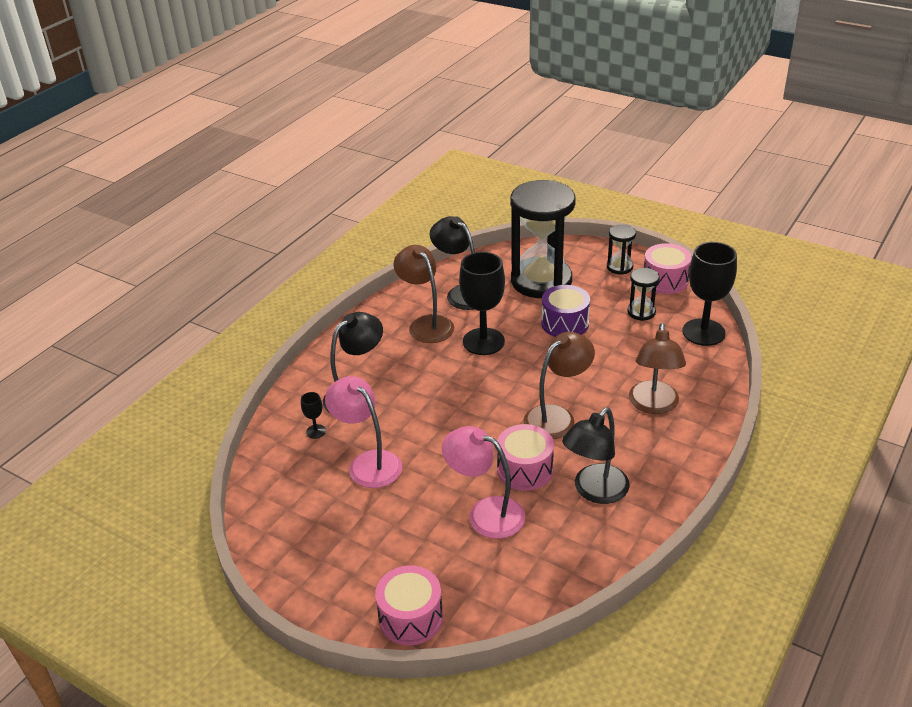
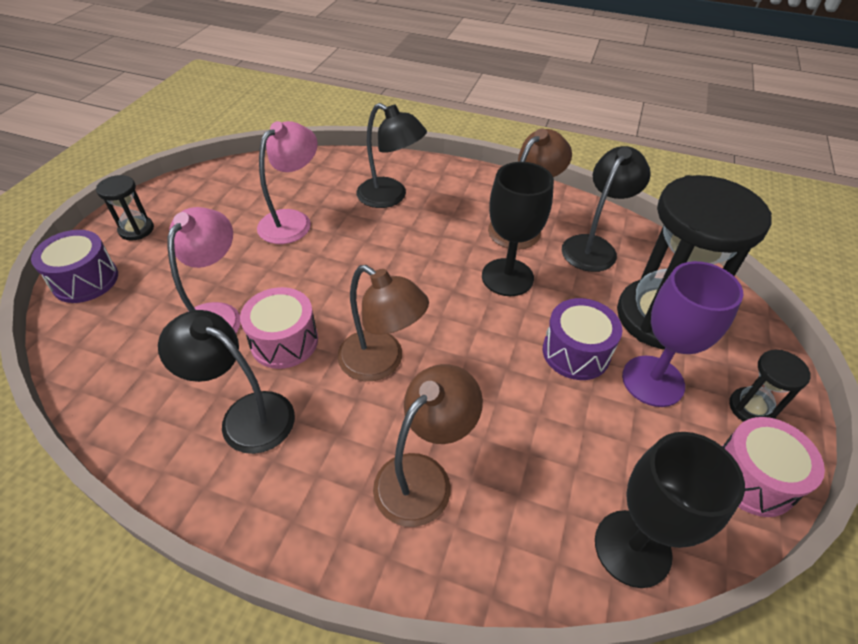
camera: 75 degrees right, 10 degrees up
black goblet [301,392,326,439] -> none
pink drum [375,565,443,645] -> purple drum [31,230,118,303]
black hourglass [627,268,660,321] -> black hourglass moved to [96,175,154,241]
brown lamp [629,323,686,414] -> brown lamp turned 135 degrees clockwise [373,364,483,527]
none -> purple goblet [622,261,743,407]

